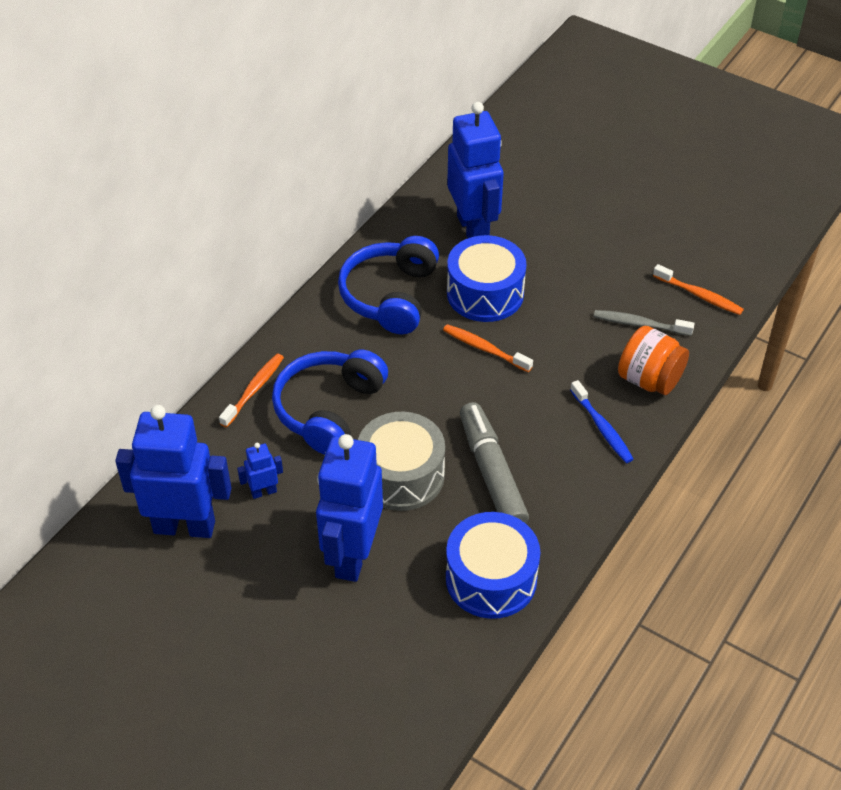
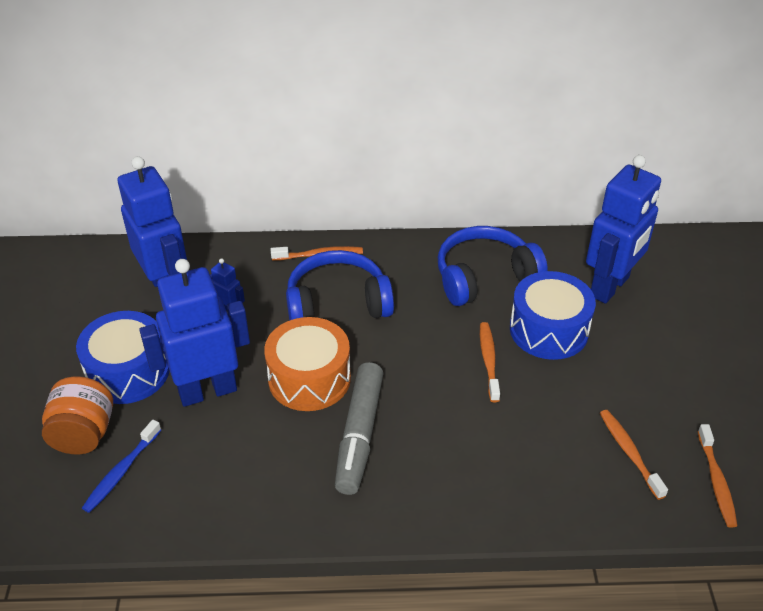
camera: 55 degrees right, 5 degrees down
grey drum [358,412,445,511] -> orange drum [264,317,351,411]
blue drum [446,512,540,619] -> blue drum moved to [76,311,169,404]
grey marker [460,402,529,523] -> grey marker turned 150 degrees clockwise [335,362,383,495]
blue toothbrush [570,380,634,463] -> blue toothbrush moved to [82,420,161,513]
grey toothbrush [594,310,695,336] -> orange toothbrush [600,410,668,500]
orange jar [618,326,689,395] -> orange jar moved to [42,376,113,454]

